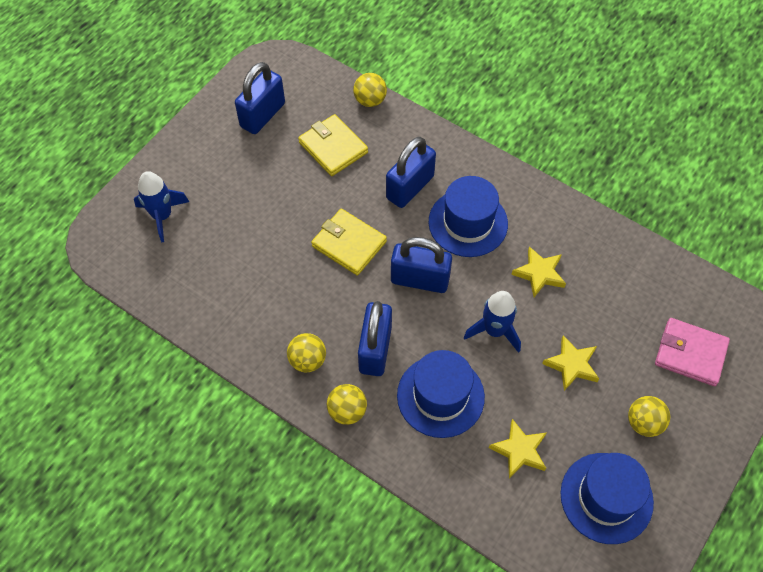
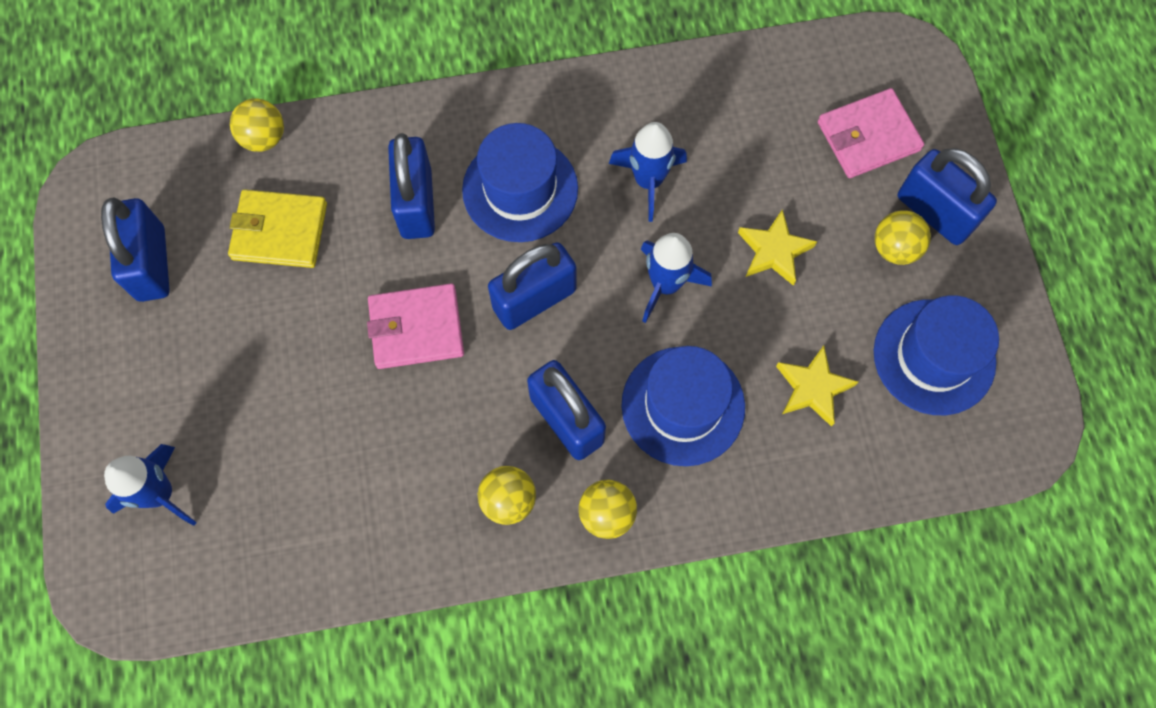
camera: 45 degrees left, 10 degrees up
yellow wallet [311,209,387,275] -> pink wallet [367,283,464,369]
yellow star [511,246,566,297] -> blue rocket [609,122,687,222]
none -> blue padlock [898,148,997,245]

